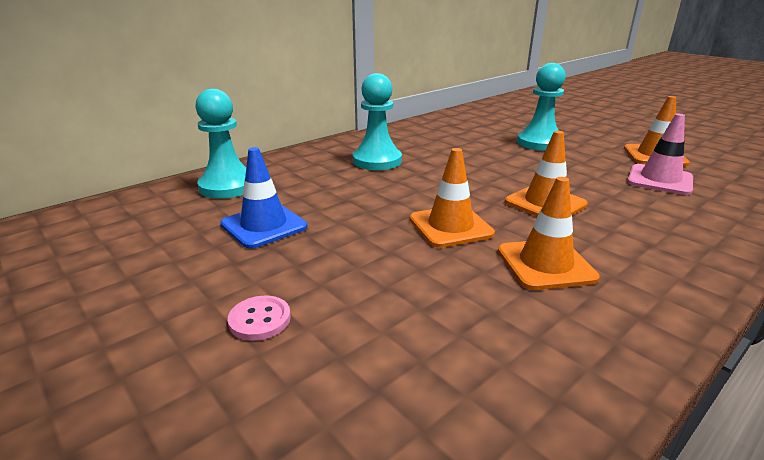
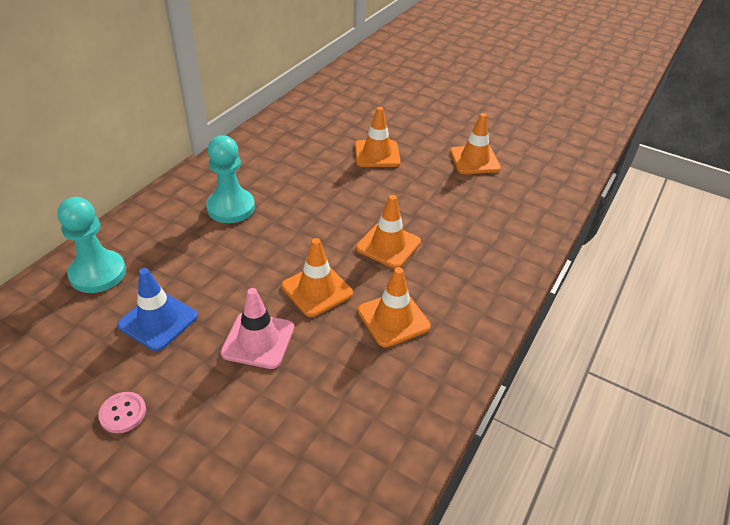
camera: 20 degrees left, 15 degrees up
pink button [228,296,291,341] -> pink button moved to [98,392,146,433]
turquoise pawn [517,63,566,151] -> orange traffic cone [355,107,401,167]
pink traffic cone [627,113,693,195] -> pink traffic cone moved to [221,288,294,369]

